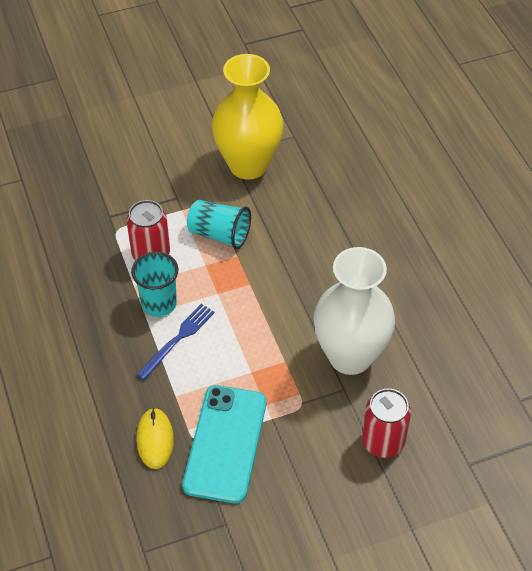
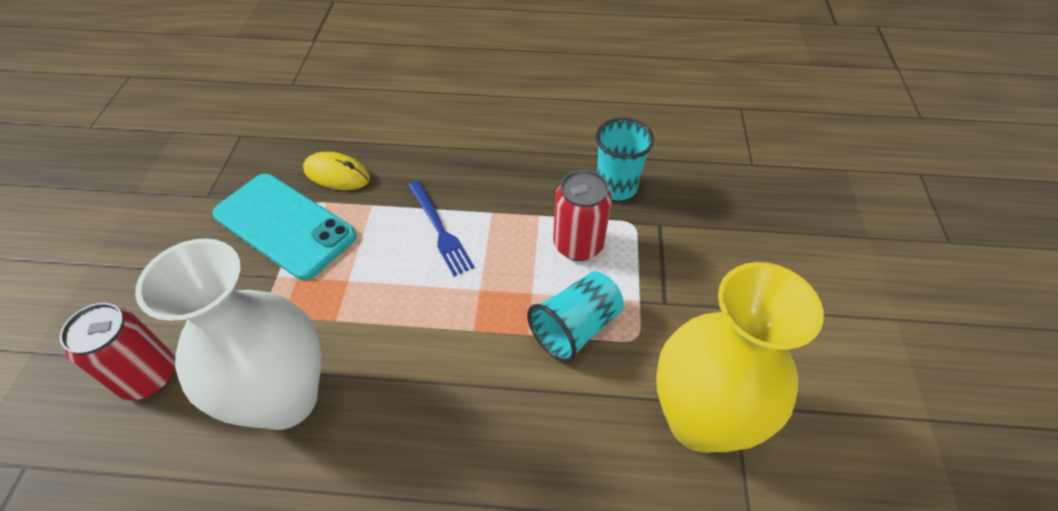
camera: 115 degrees right, 0 degrees up
turquoise cup [131,252,178,317] -> turquoise cup moved to [596,118,655,200]

